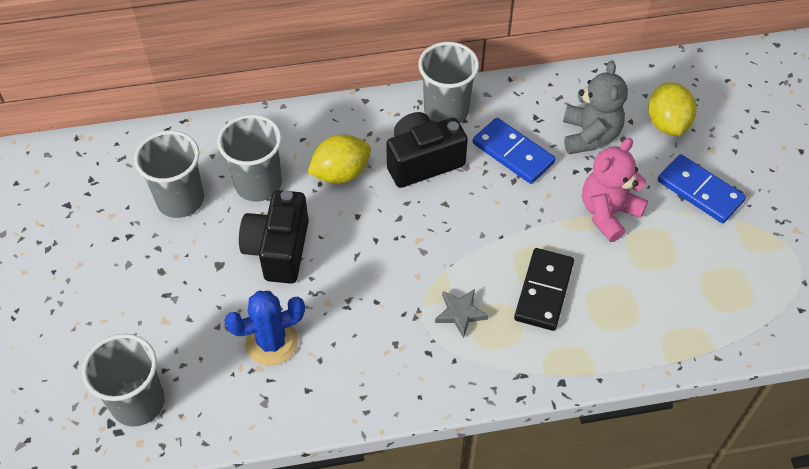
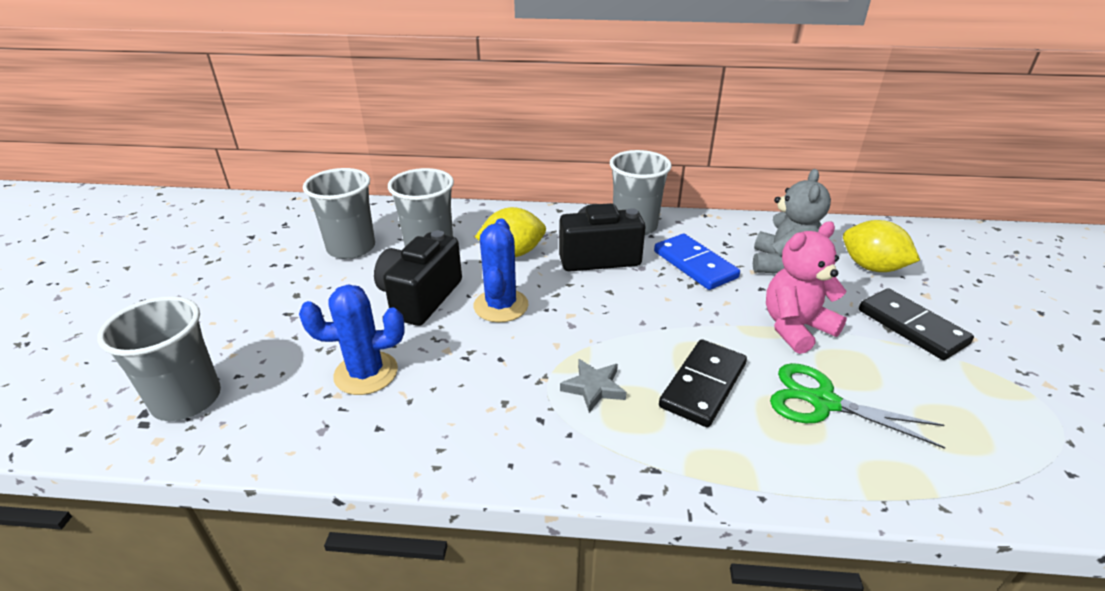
camera: 15 degrees right, 20 degrees down
yellow lemon [648,82,697,136] -> yellow lemon turned 60 degrees counterclockwise [843,220,920,272]
blue domino [658,154,746,223] -> black domino [859,288,974,360]
none -> blue cactus [473,219,528,322]
none -> green scissors [770,363,946,449]

